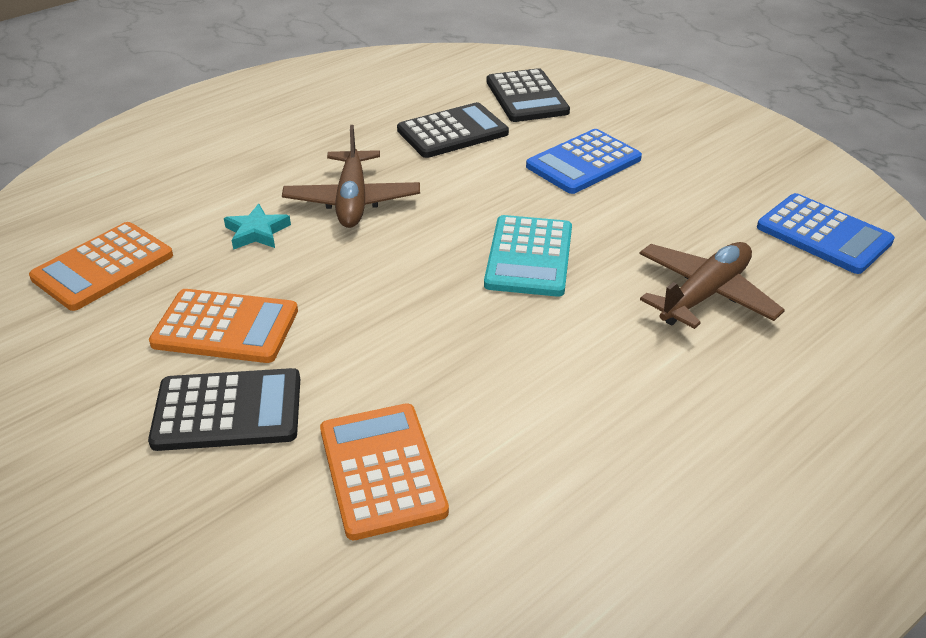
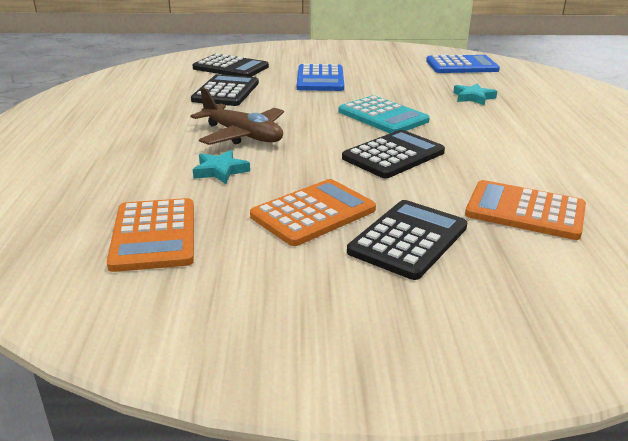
camera: 50 degrees left, 10 degrees down
brown plane [640,242,785,329] -> turquoise star [453,83,497,106]
none -> black calculator [342,130,445,179]

